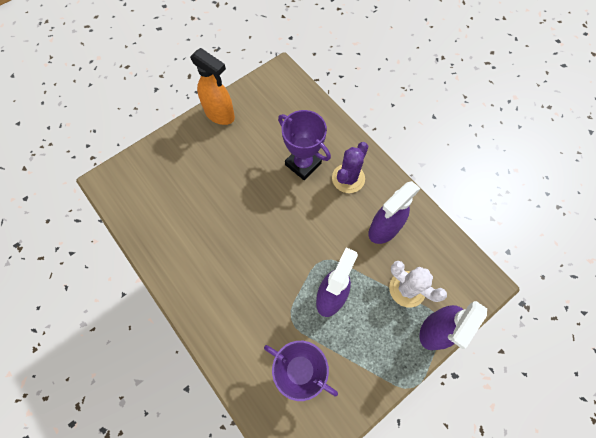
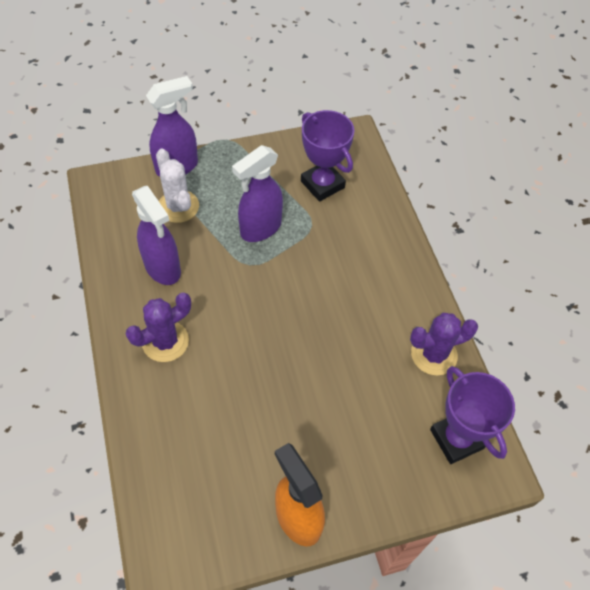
camera: 160 degrees left, 10 degrees down
purple trophy [278,110,331,180] -> purple trophy moved to [430,366,515,464]
purple spray bottle [368,181,421,244] -> purple spray bottle turned 75 degrees clockwise [132,186,181,285]
none -> purple cactus [410,313,478,376]

